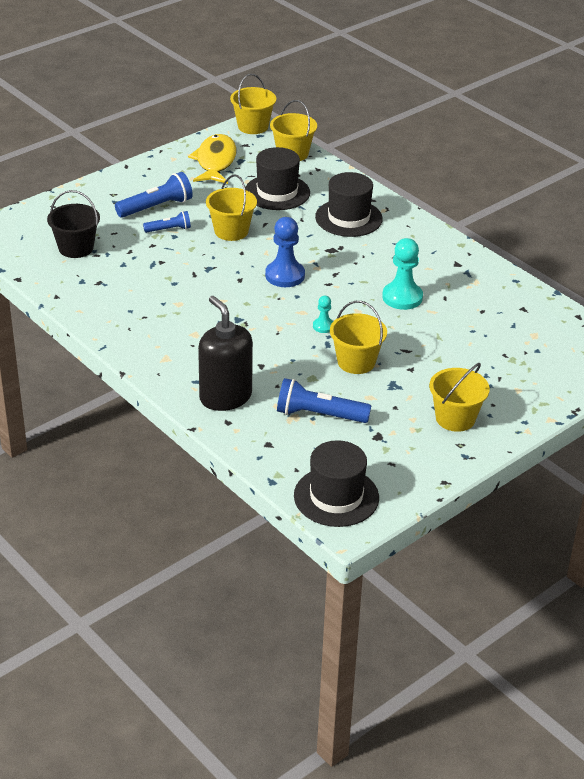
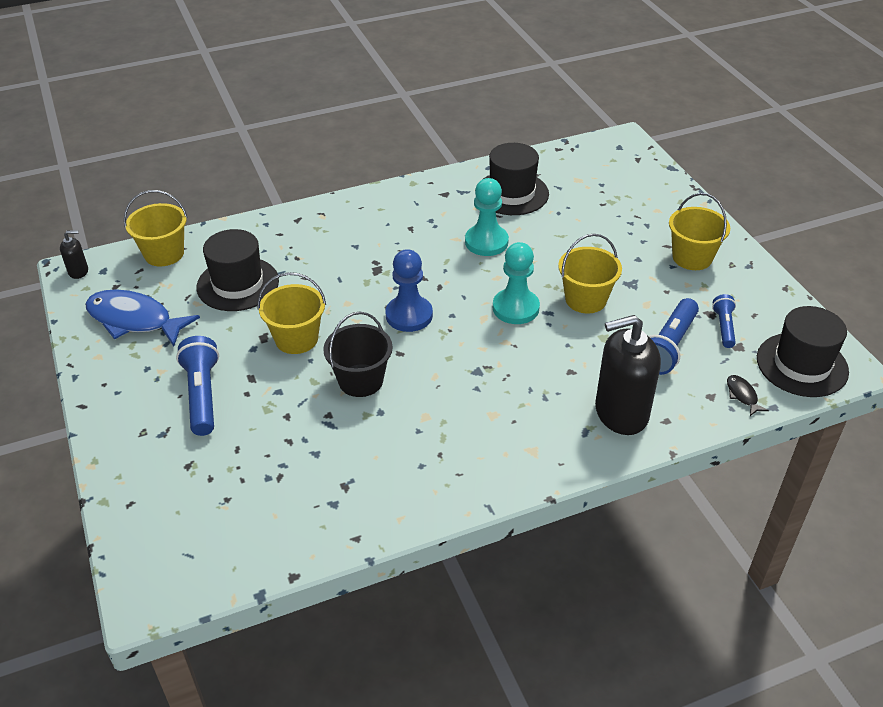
camera: 70 degrees left, 5 degrees up
black bucket [47,190,100,258] -> black bucket moved to [323,312,393,397]
blue flashlight [143,211,191,233] -> blue flashlight moved to [712,294,736,348]
yellow fish [188,134,237,184] -> blue fish [85,289,200,347]
yellow bucket [230,74,276,134] -> black soap dispenser [60,230,88,279]
turquoise pawn [313,296,333,333] -> turquoise pawn [493,242,540,324], size x1.93
black hat [315,172,383,237] -> black hat moved to [483,143,549,215]
none -> black fish [727,375,769,416]

